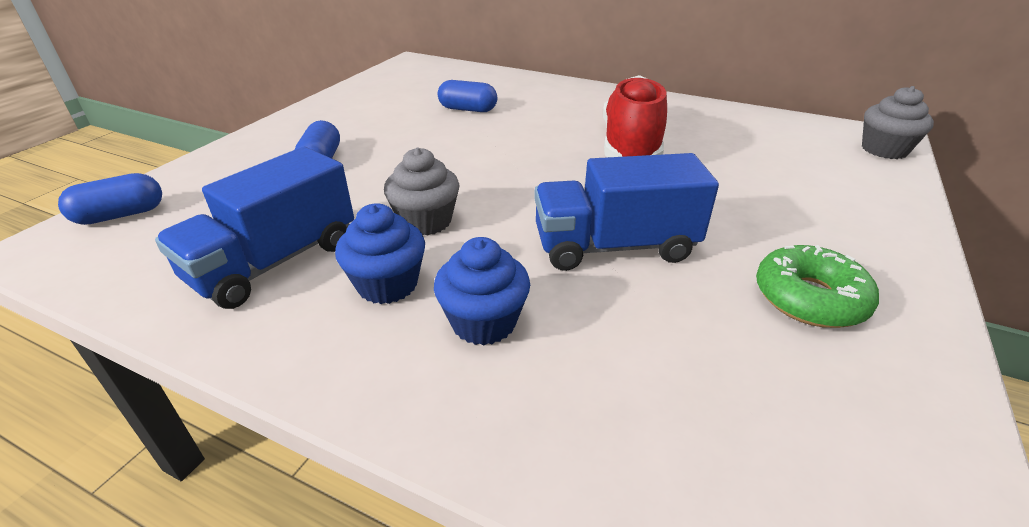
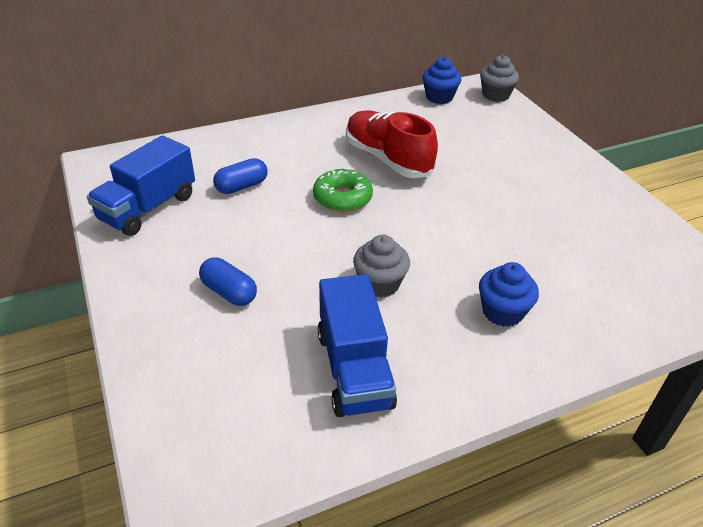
camera: 50 degrees left, 5 degrees up
blue capsule [58,173,162,225] -> none
blue cupcake [335,203,425,304] -> blue cupcake moved to [423,57,461,104]
blue truck [534,153,719,271] -> blue truck moved to [87,135,195,236]
green donut [756,245,879,328] -> green donut moved to [313,168,373,212]

